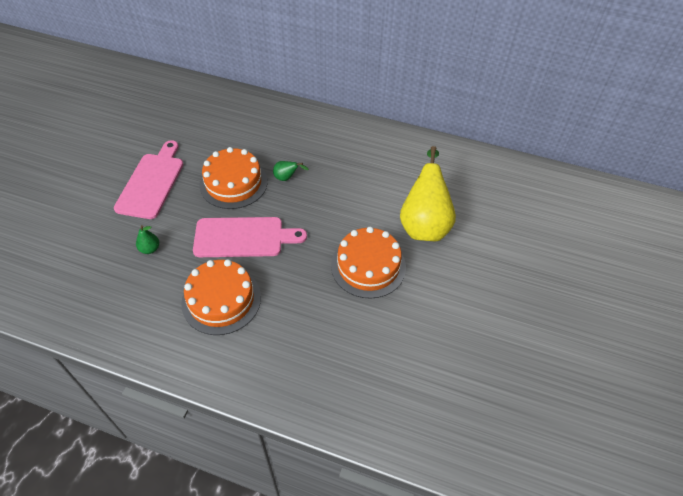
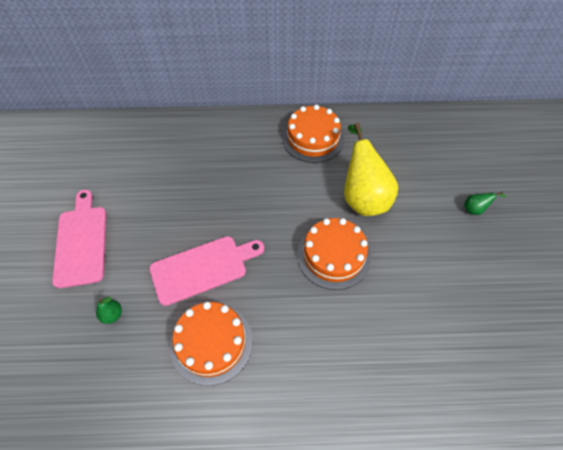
camera: 20 degrees left, 5 degrees up
orange cake [199,147,268,209] -> orange cake moved to [282,105,344,163]
green pear [273,161,309,181] -> green pear moved to [464,192,506,215]

